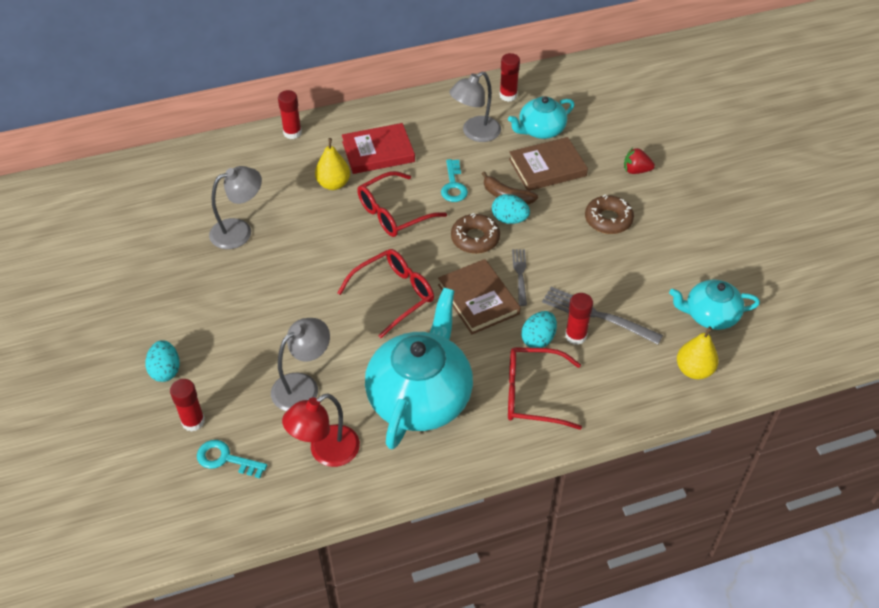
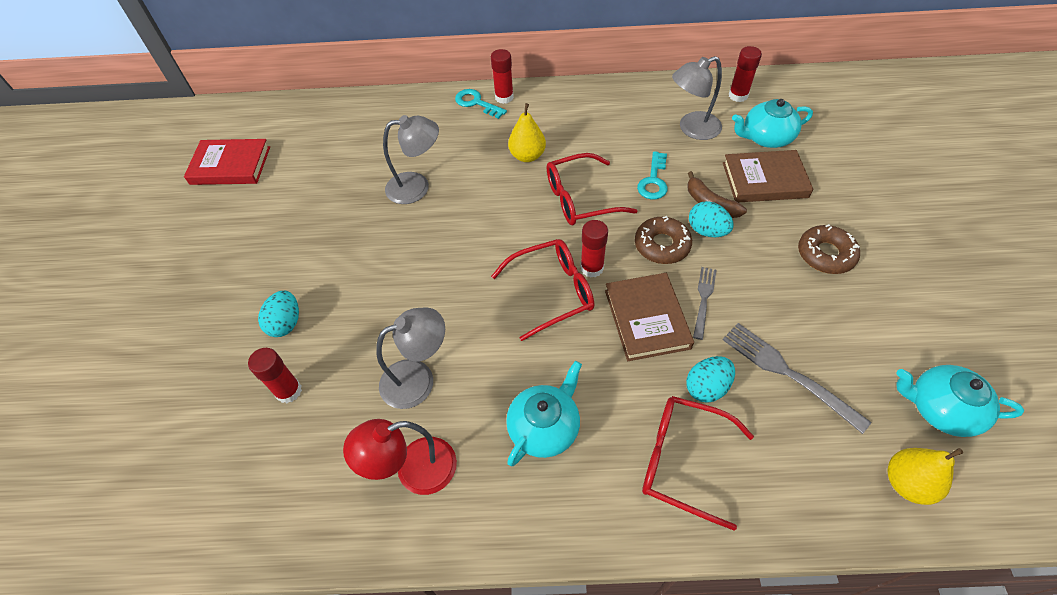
camera: 20 degrees right, 5 degrees up
turquoise key [197,440,267,478] -> turquoise key moved to [455,89,507,119]
red book [342,123,415,174] -> red book moved to [184,139,270,185]
turquoise teapot [365,288,473,449] -> turquoise teapot [506,361,582,466], size x0.56
red glue stick [565,293,593,345] -> red glue stick moved to [580,220,608,278]
red strawberry [624,147,655,174] -> none

